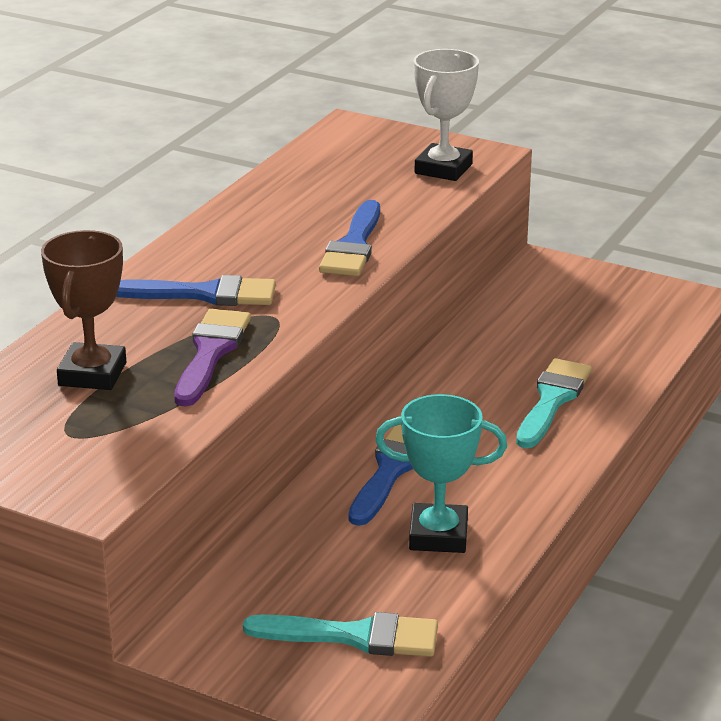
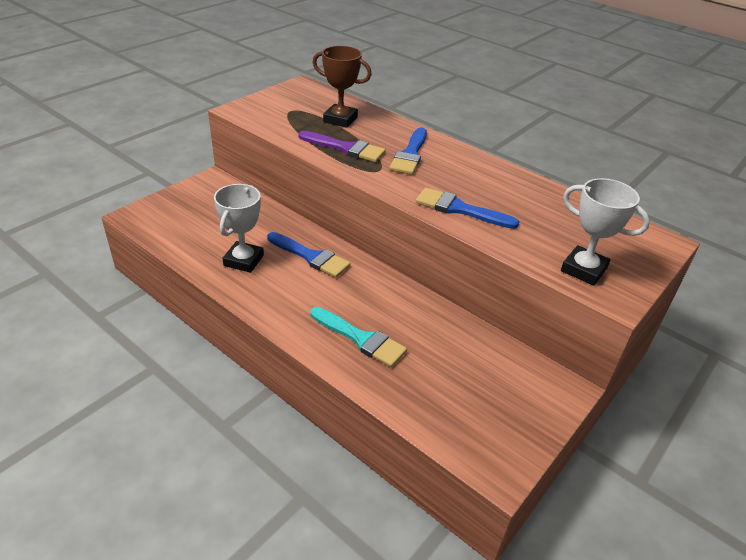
camera: 100 degrees right, 10 degrees up
turquoise brush [243,612,438,657] -> none
turquoise trophy [375,394,507,553] -> white trophy [214,184,264,273]

